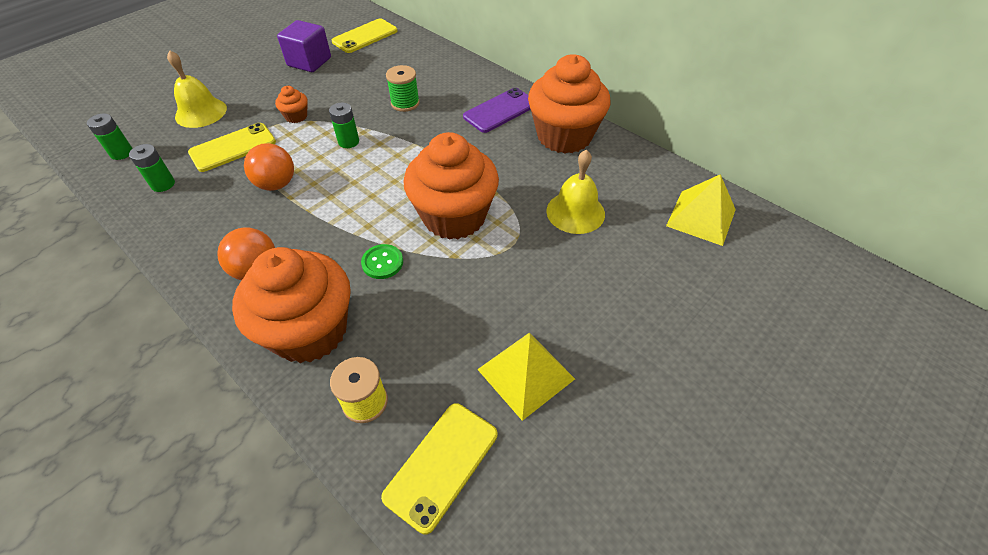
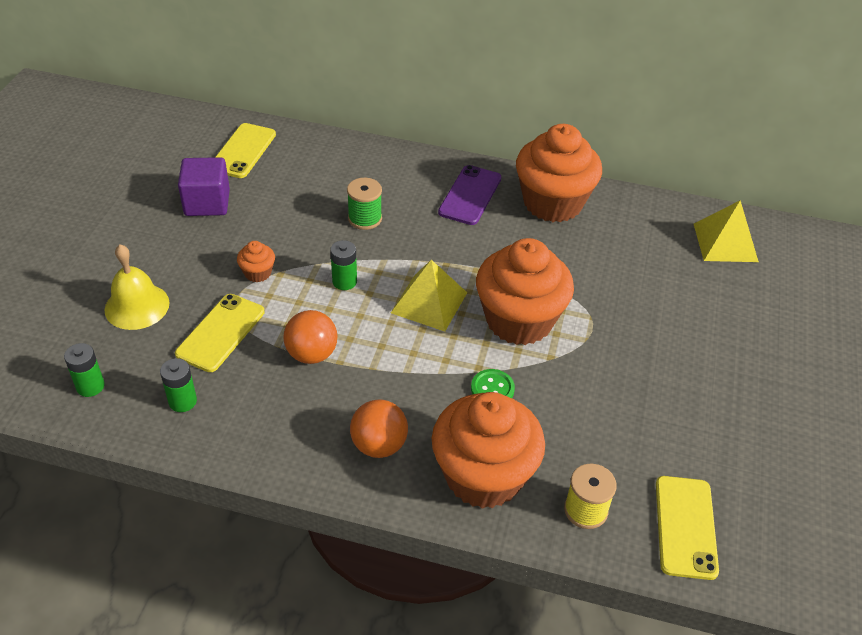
camera: 30 degrees left, 5 degrees down
yellow pyramid [477,333,575,421] -> yellow pyramid moved to [391,260,467,332]
yellow bell [546,149,605,234] -> none

